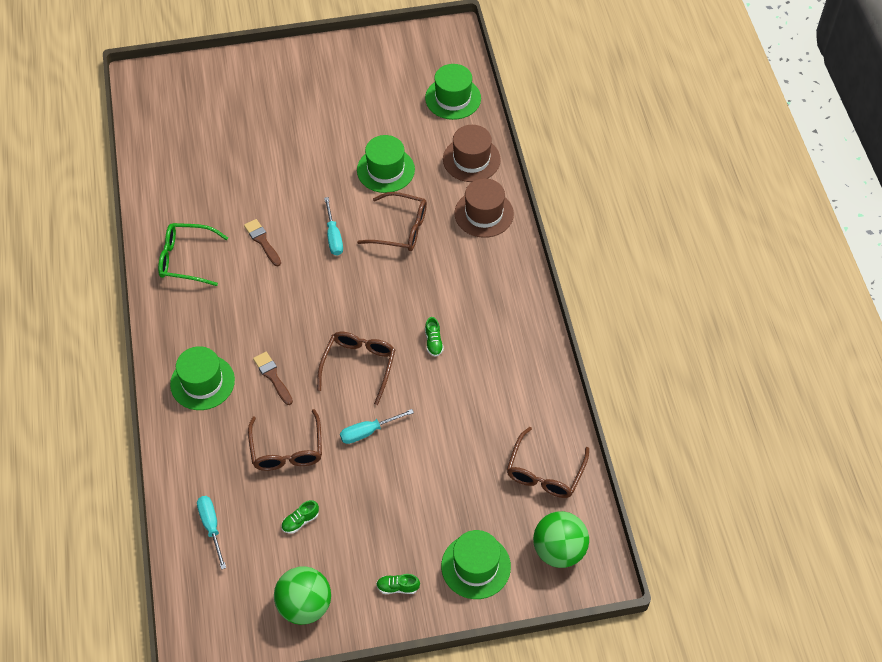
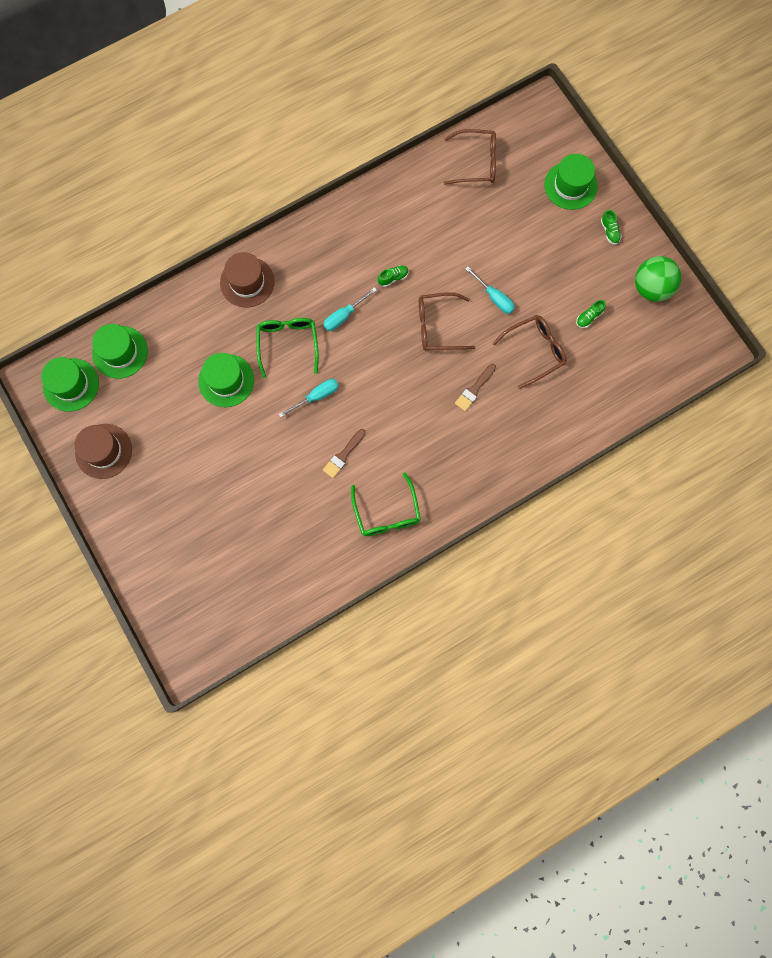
camera: 110 degrees left, 20 degrees up
green hat [170,346,235,410] -> green hat moved to [41,357,99,412]
turquoise screwdriver [197,496,226,570] -> turquoise screwdriver moved to [323,287,377,331]
green shoe [281,500,319,534] -> green shoe turned 105 degrees clockwise [576,300,606,328]
brown glasses [357,192,427,251] -> green glasses [256,318,319,378]
brown hat [443,125,501,182] -> brown hat moved to [75,424,132,479]
green ball [533,511,589,568] -> none

